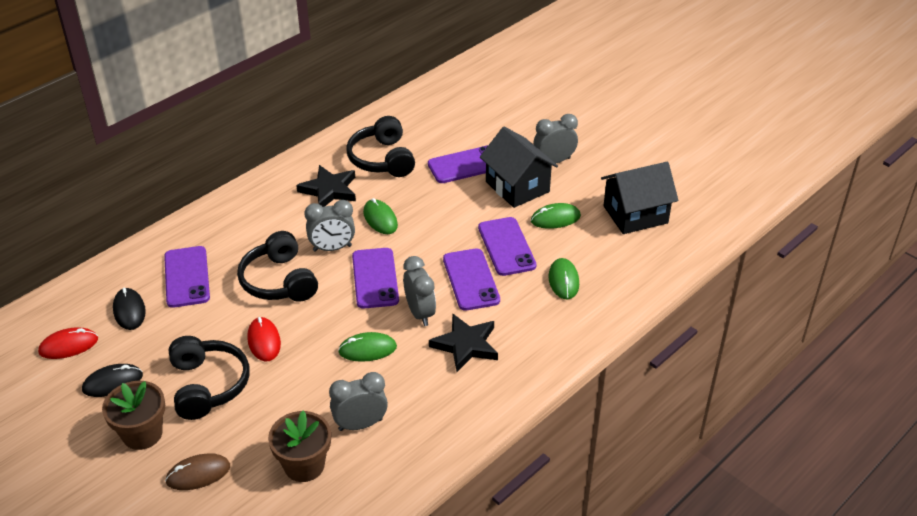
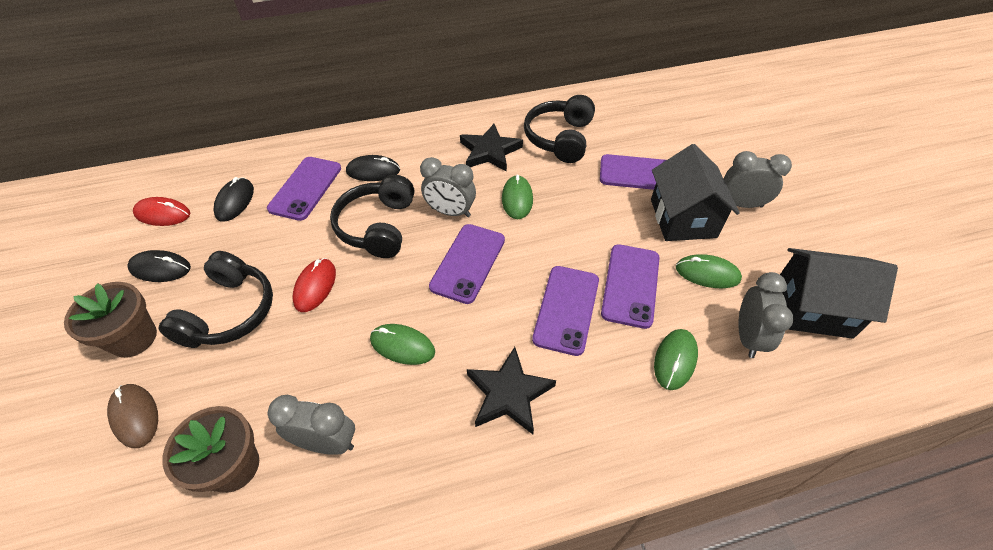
camera: 30 degrees right, 10 degrees up
brown mouse [165,453,230,490] -> brown mouse turned 45 degrees clockwise [107,384,158,448]
grey clock [403,256,436,326] -> grey clock moved to [738,272,793,358]
none -> black mouse [346,155,400,181]

